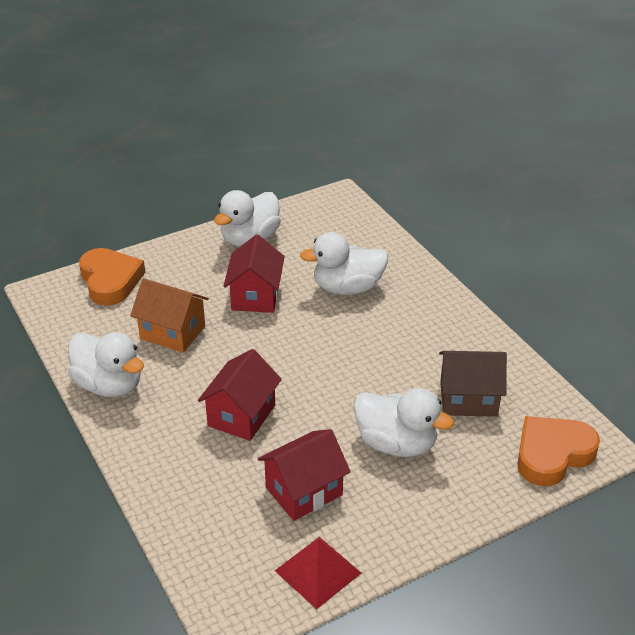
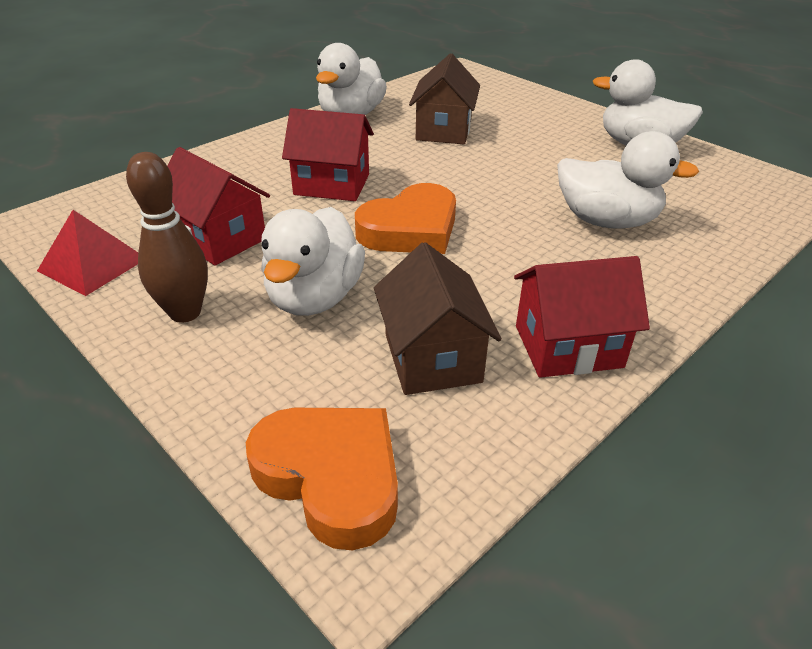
camera: 75 degrees right, 0 degrees up
orange heart [79,248,145,306] -> orange heart moved to [355,183,456,254]
orange house [130,278,209,353] -> brown house [409,54,480,144]
red house [223,234,285,313] -> red house moved to [514,256,650,378]
white duck [300,232,388,295] -> white duck turned 135 degrees clockwise [557,131,699,229]
none -> brown bowling pin [126,152,208,323]

